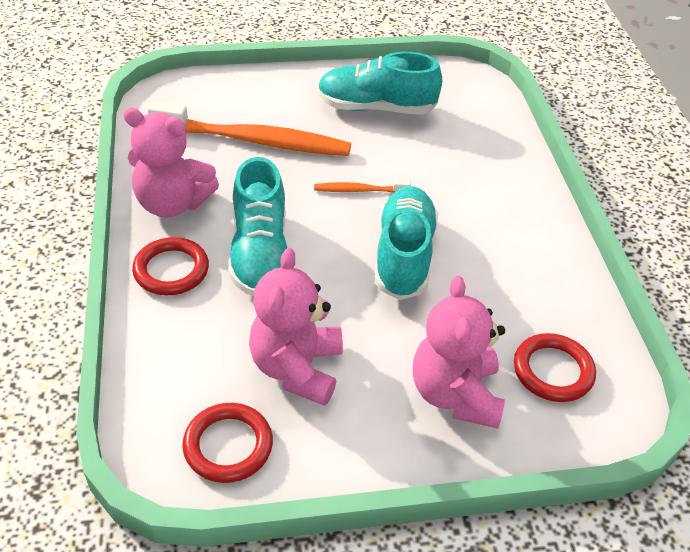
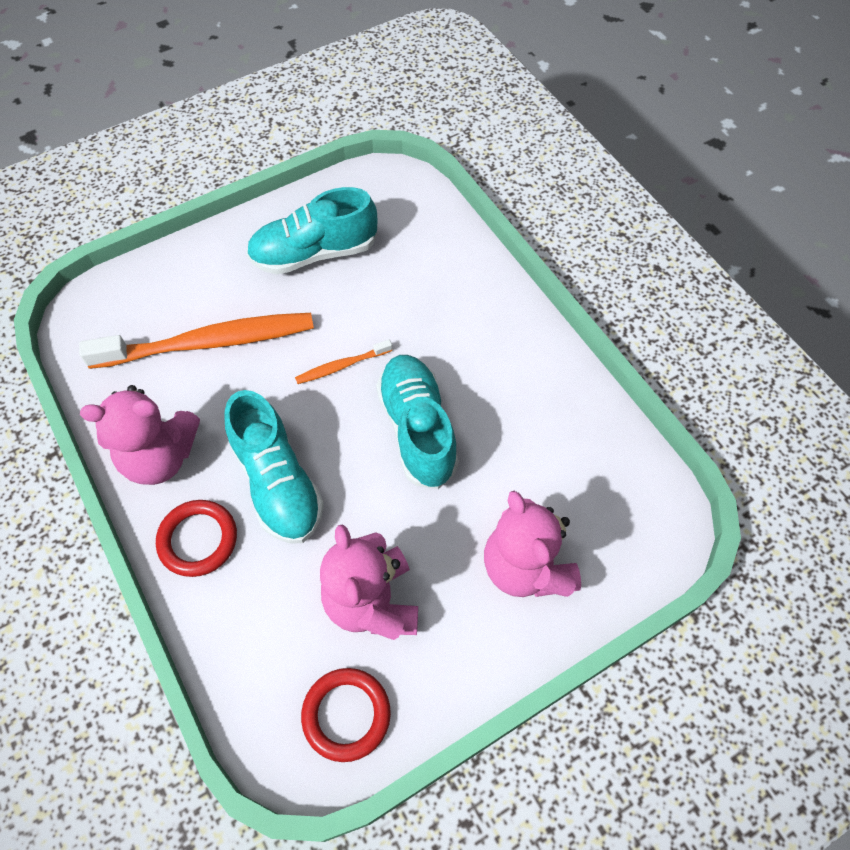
camera: 20 degrees left, 15 degrees up
red ring [514,333,596,402] -> none

